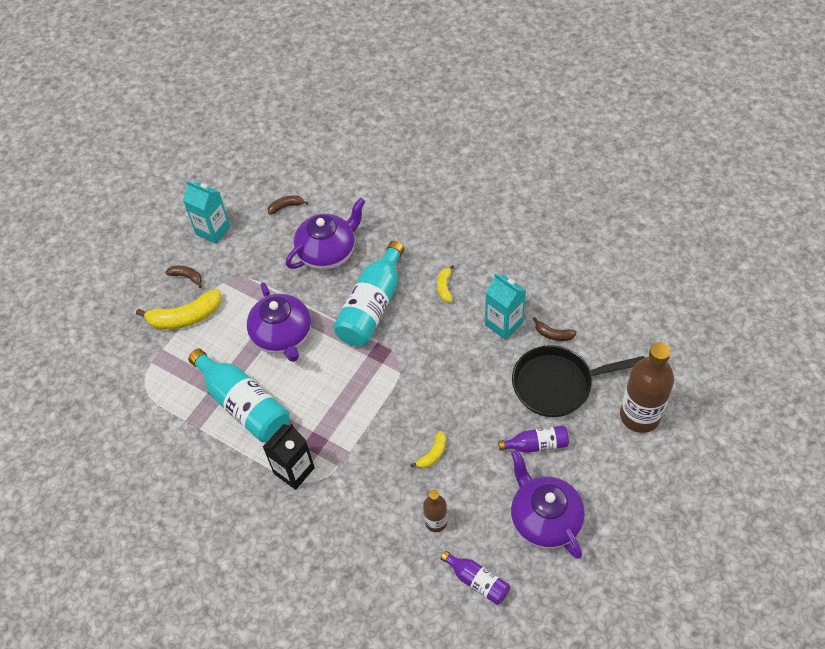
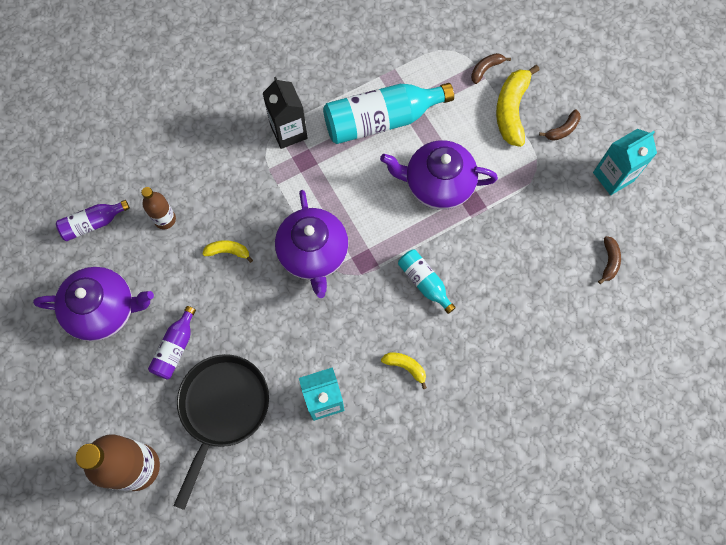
camera: 115 degrees right, 15 degrees up
purple teapot [286,198,365,270] -> purple teapot moved to [275,190,348,298]
turquoise bottle [333,241,404,346] -> turquoise bottle [398,249,456,314], size x0.53
yellow banana [410,431,446,468] -> yellow banana turned 120 degrees clockwise [202,240,253,263]
brown banana [533,317,577,341] -> brown banana moved to [471,53,511,84]

